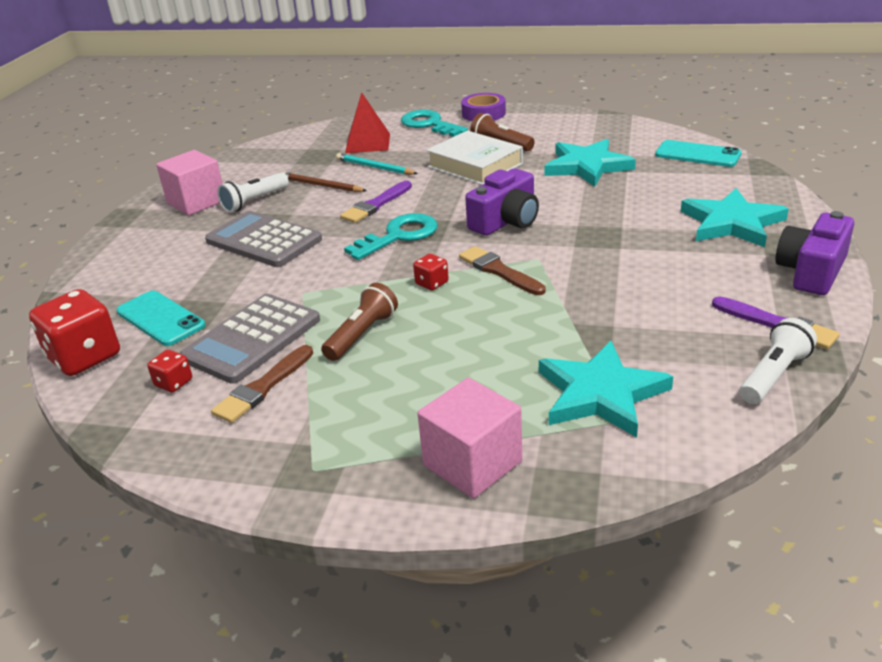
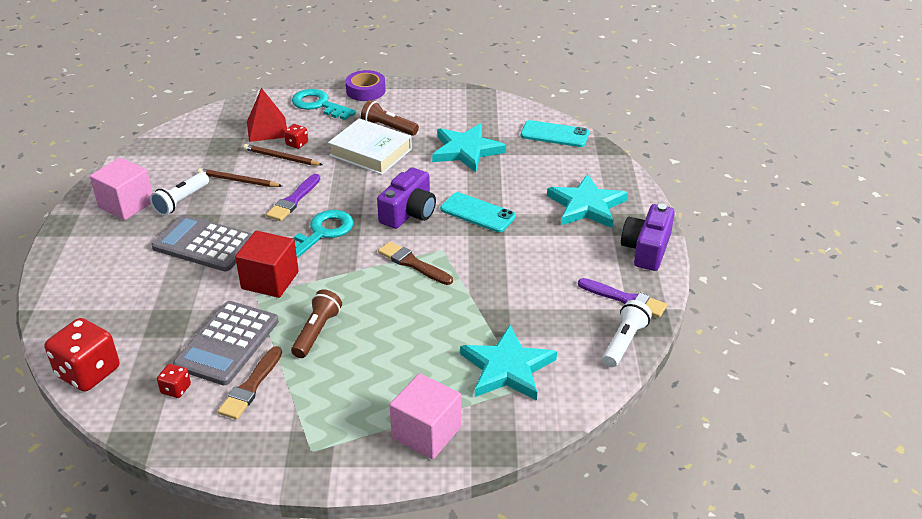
camera: 15 degrees left, 5 degrees up
turquoise phone [116,291,205,346] -> turquoise phone moved to [440,192,516,232]
turquoise pencil [336,153,418,175] -> brown pencil [243,144,323,166]
red dice [413,254,449,290] -> red dice moved to [284,124,308,149]
none -> red cube [235,231,299,298]

